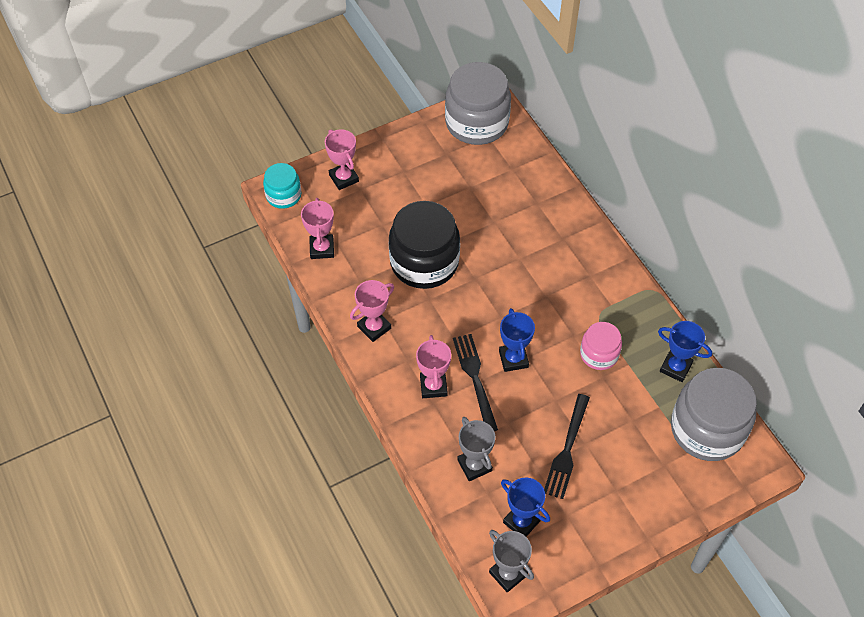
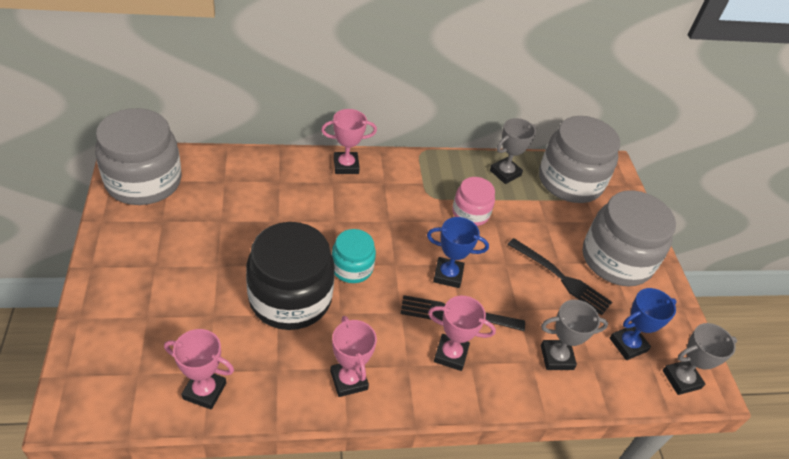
camera: 75 degrees left, 10 degrees down
turquoise jar [263,163,301,209] -> turquoise jar moved to [332,229,376,283]
pink trophy [325,129,359,190] -> pink trophy moved to [321,109,377,174]
blue trophy [658,321,712,382] -> grey trophy [490,118,536,184]
none -> grey jar [583,190,676,286]

